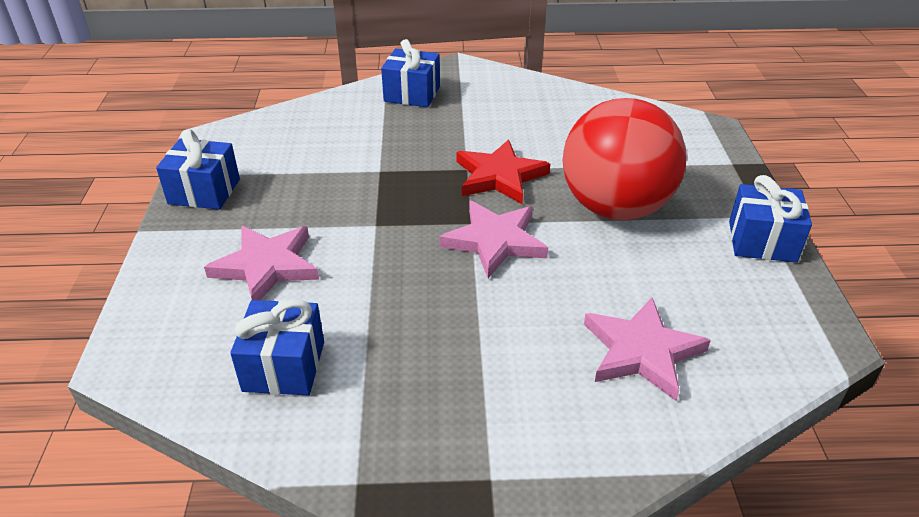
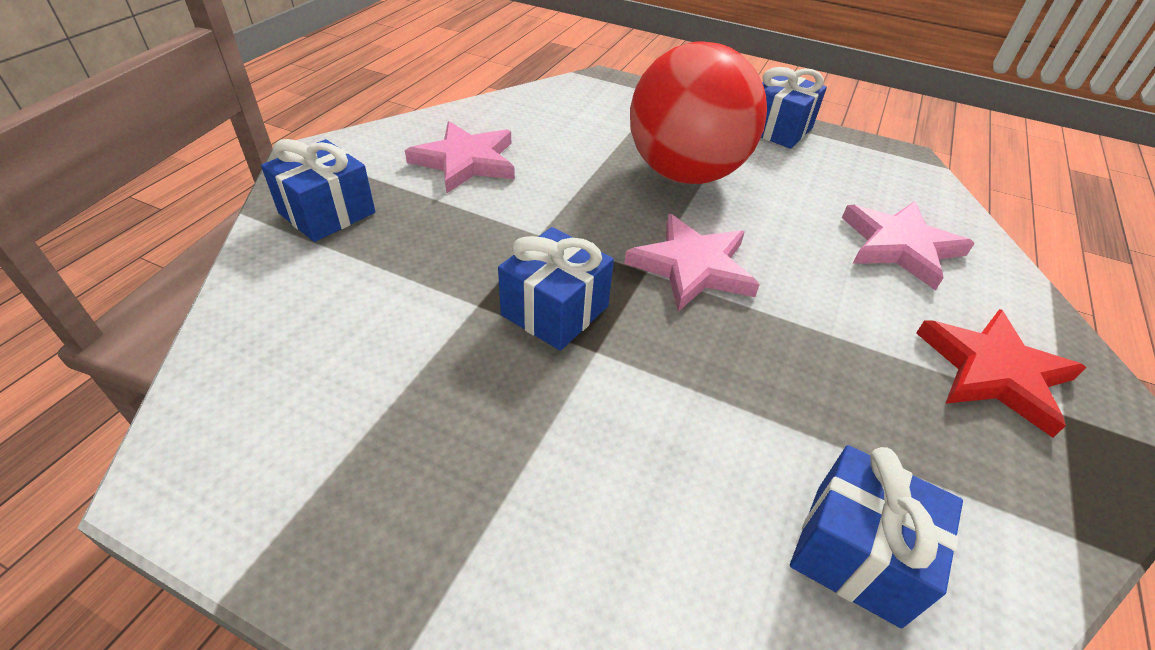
camera: 65 degrees left, 5 degrees up
blue gift [156,129,240,210] -> blue gift moved to [498,227,614,351]
pink star [204,226,319,300] -> pink star moved to [405,121,515,194]
red star [457,139,550,204] -> red star moved to [916,309,1086,438]

